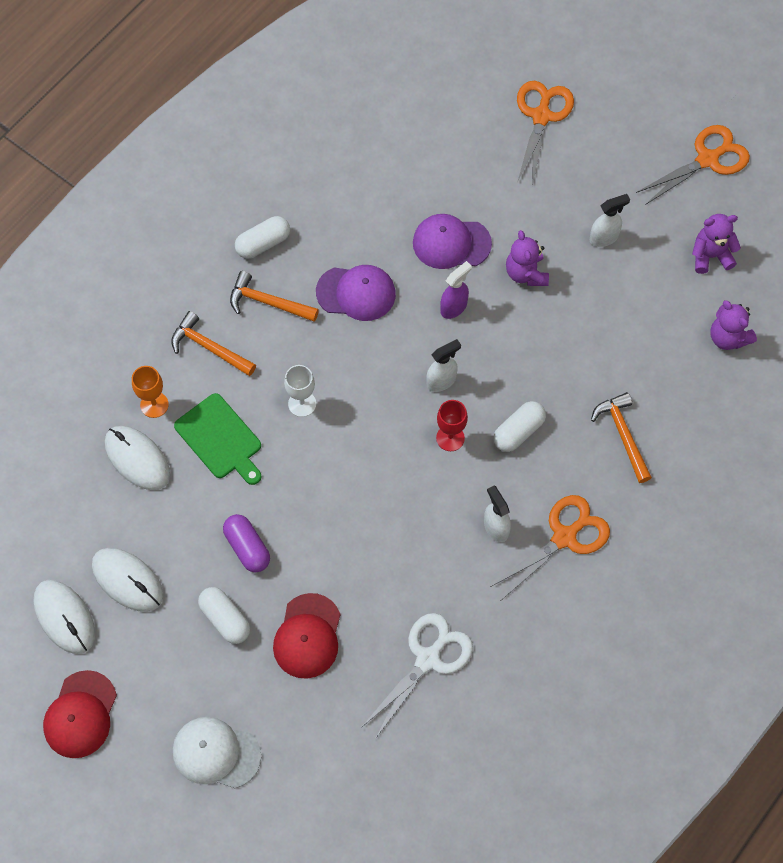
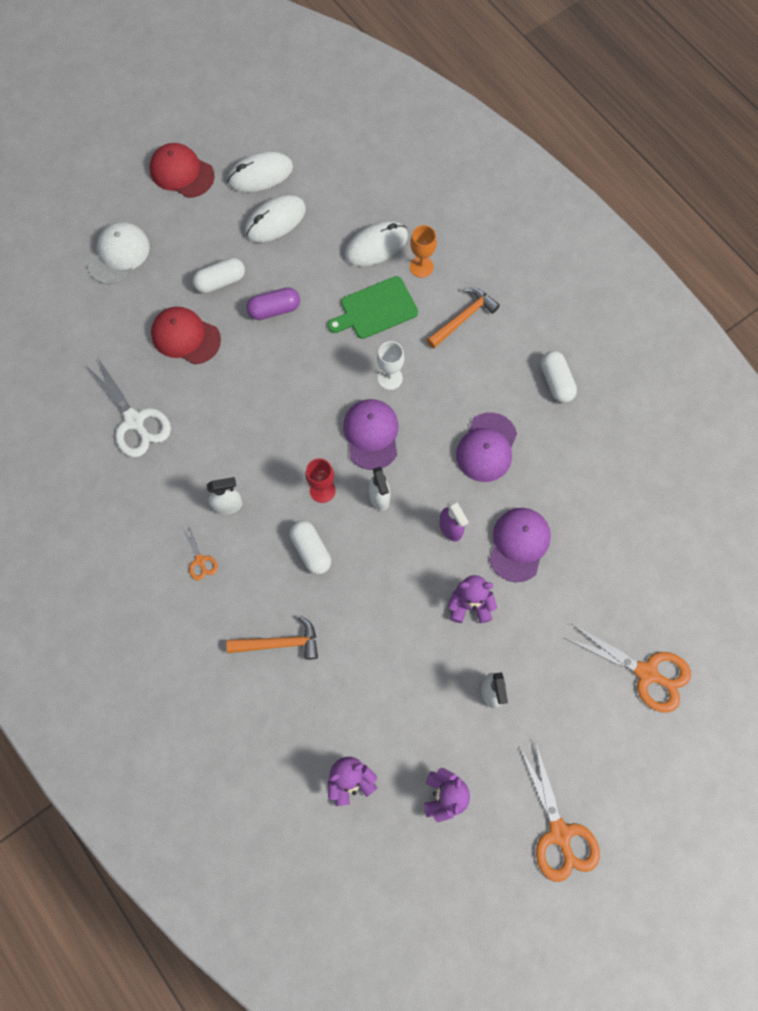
camera: 105 degrees right, 5 degrees up
orange hammer [230,271,319,322] -> none
orange scissors [489,495,610,600] -> orange scissors [182,523,218,580], size x0.49
none -> purple cap [343,399,399,470]

